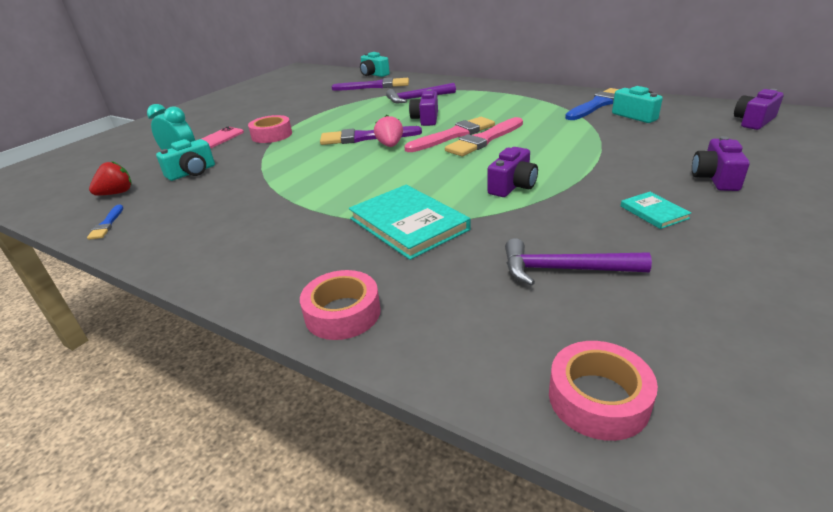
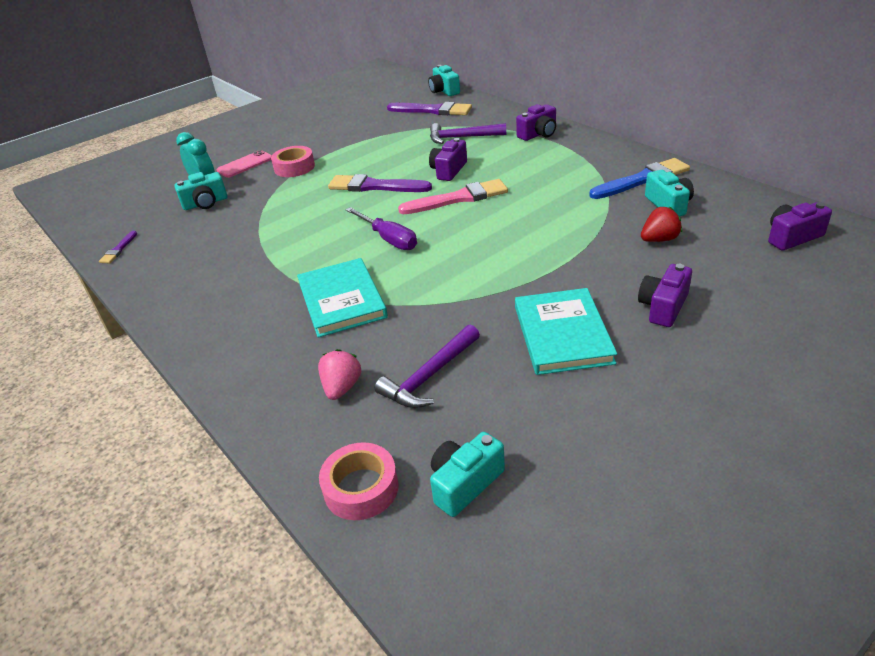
camera: 20 degrees right, 5 degrees up
blue brush [87,204,124,240] -> purple brush [99,231,137,263]
red strawberry [89,161,131,196] -> red strawberry moved to [641,207,682,242]
pink tape [300,270,381,340] -> none
pink strawberry [374,115,403,147] -> pink strawberry moved to [318,349,362,400]
pink brush [445,117,523,156] -> none
purple camera [487,147,538,197] -> purple camera moved to [516,104,556,141]
purple hammer [505,238,652,286] -> purple hammer turned 75 degrees counterclockwise [375,324,480,408]
turquoise book [621,192,691,229] -> turquoise book [515,288,617,375], size x2.01
none -> purple screwdriver [346,207,417,250]
none -> turquoise camera [430,432,505,517]

